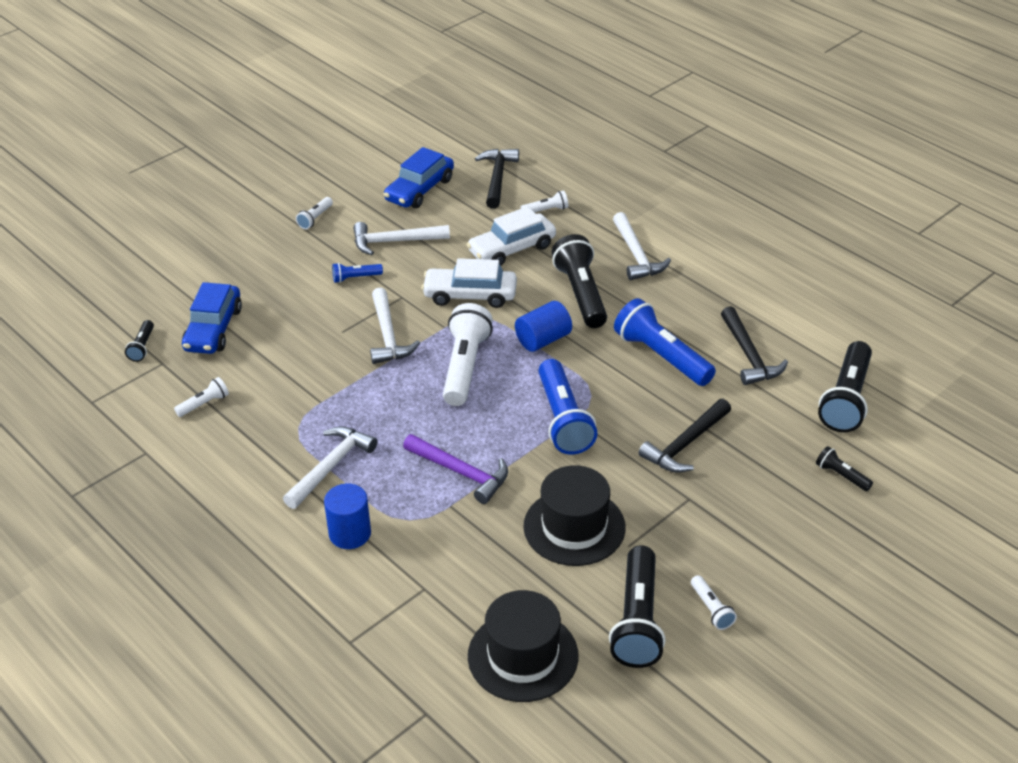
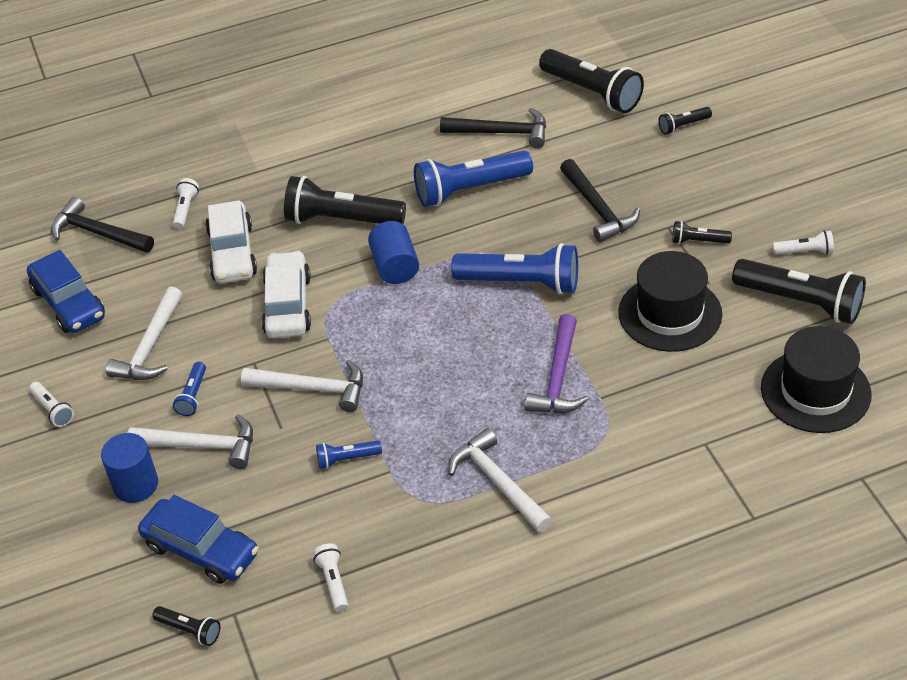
camera: 65 degrees left, 5 degrees up
blue cylinder [324,483,371,549] -> blue cylinder moved to [101,433,158,503]
purple hammer [403,434,508,504] -> purple hammer turned 135 degrees clockwise [525,314,589,413]
white car [421,258,517,308] -> white car turned 150 degrees clockwise [262,250,311,338]
white flashlight [443,303,493,406] -> none
white hammer [613,212,671,280] -> white hammer moved to [128,414,253,469]
none -> blue flashlight [316,441,382,469]
none -> black flashlight [672,221,732,244]

